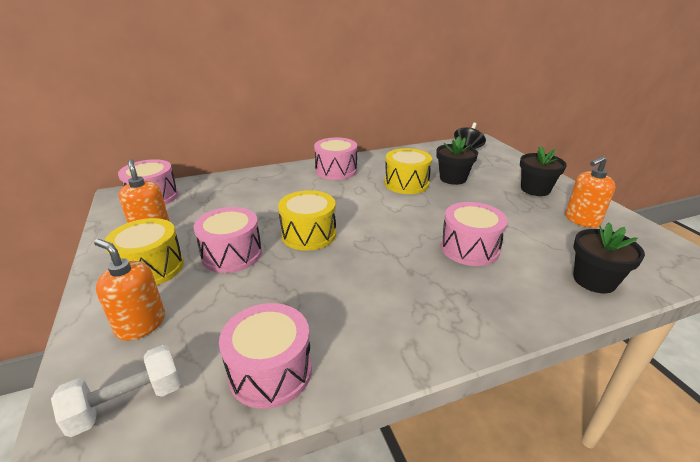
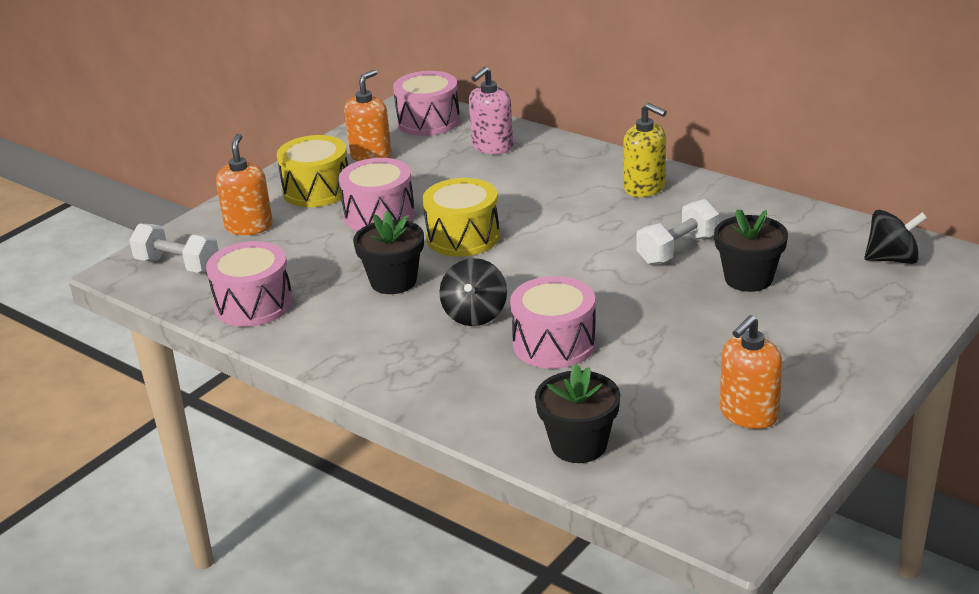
camera: 60 degrees right, 0 degrees up
pink drum [314,137,357,180] -> yellow soap dispenser [623,103,667,197]
yellow drum [384,148,432,194] -> white dumbbell [636,199,719,265]
black flower pot [520,146,567,196] -> black flower pot moved to [353,211,424,294]
orange soap dispenser [565,156,616,228] -> orange soap dispenser turned 75 degrees counterclockwise [720,315,783,429]
none -> black spinning top [439,258,507,326]
none -> pink soap dispenser [469,66,513,154]

